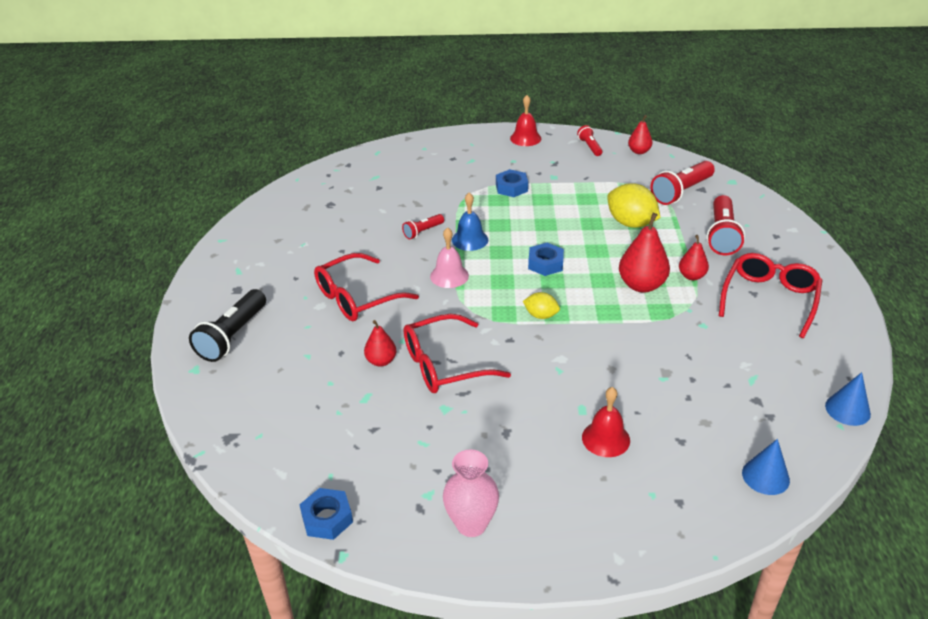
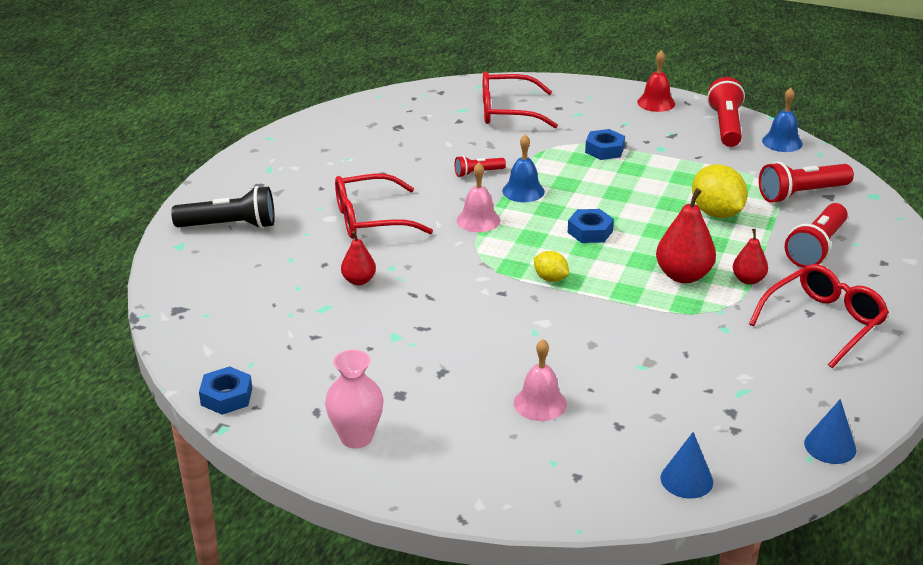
camera: 20 degrees right, 5 degrees down
black flashlight [189,289,266,362] -> black flashlight turned 135 degrees counterclockwise [171,186,275,229]
red glasses [404,314,511,393] -> red glasses moved to [483,71,558,128]
red flashlight [577,125,602,156] -> red flashlight [707,77,745,147], size x1.85
red bell [582,387,630,457] -> pink bell [514,339,567,421]
red pear [628,115,652,154] -> blue bell [762,88,803,152]

